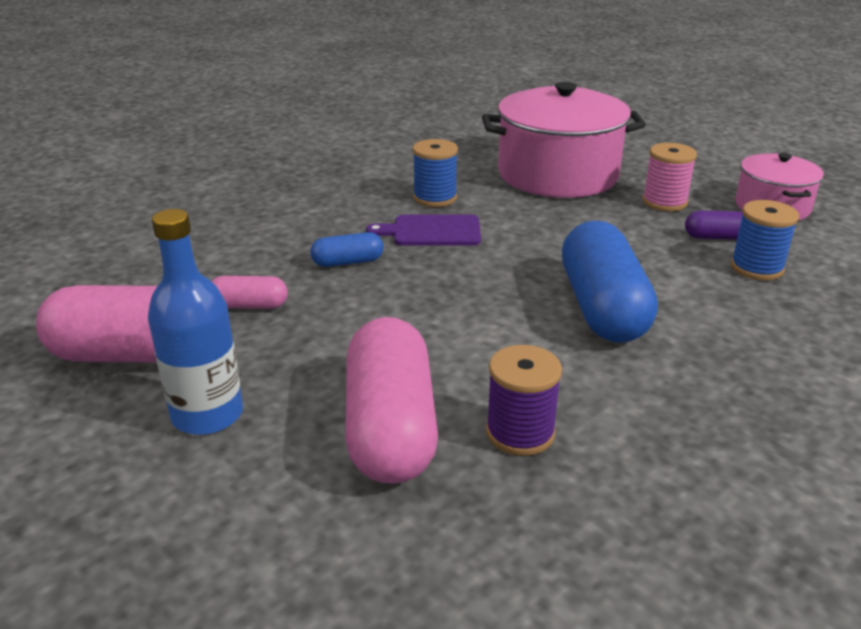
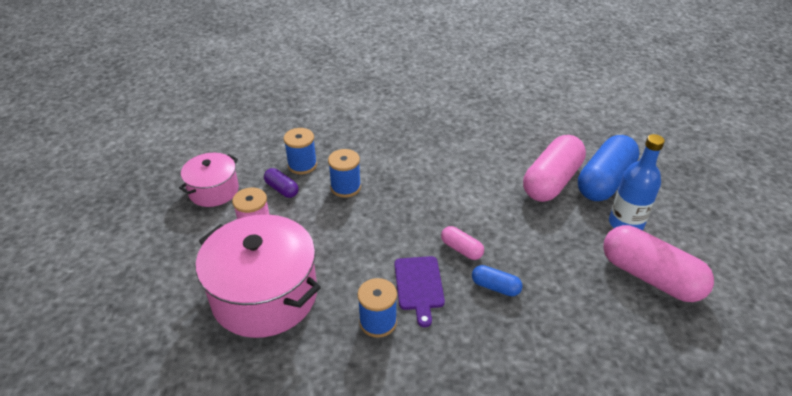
camera: 140 degrees left, 10 degrees up
pink capsule [211,276,288,309] -> pink capsule moved to [441,226,484,260]
purple cutting board [366,214,481,246] -> purple cutting board turned 45 degrees clockwise [395,256,445,327]
purple spool [486,345,562,456] -> none
blue capsule [562,221,658,343] -> blue capsule moved to [578,135,640,201]
none -> blue spool [328,149,361,198]

